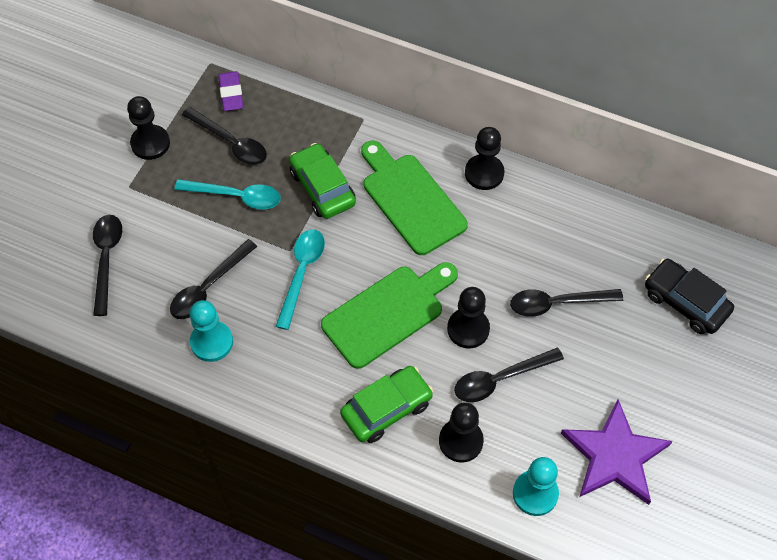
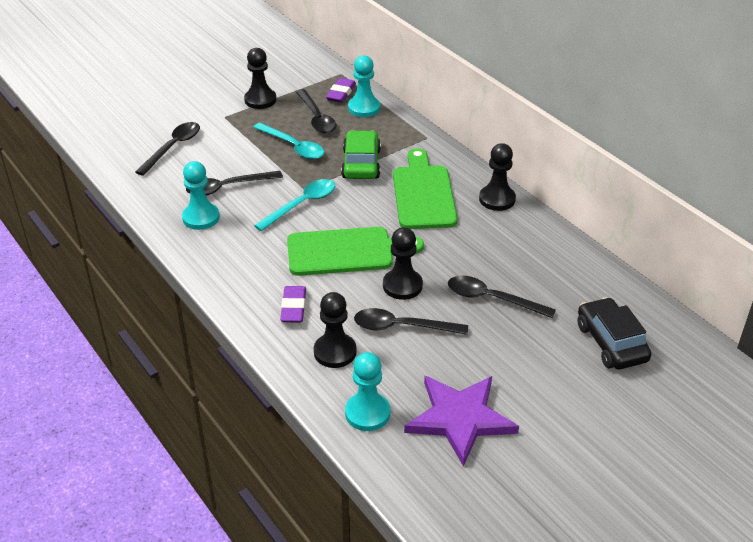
camera: 30 degrees right, 20 degrees down
green car [340,366,433,443] -> purple eraser [280,286,306,323]
none -> turquoise pawn [348,55,380,117]

